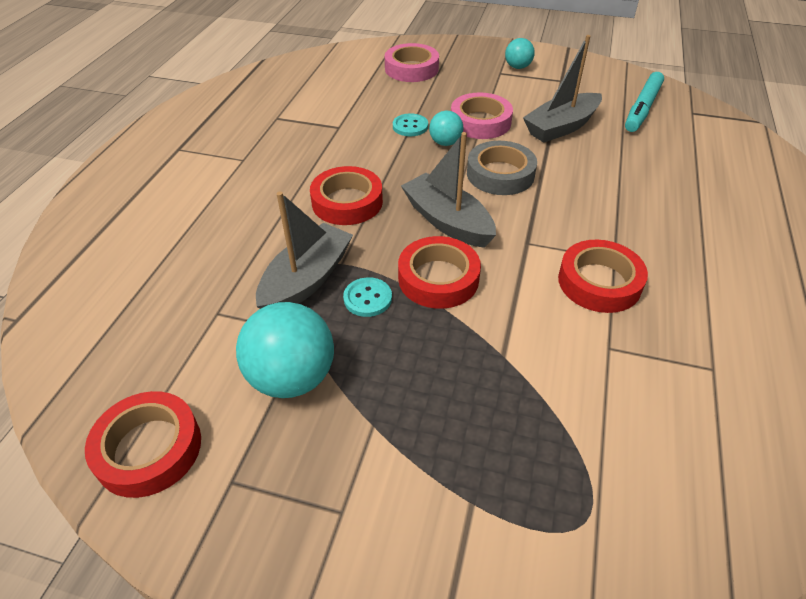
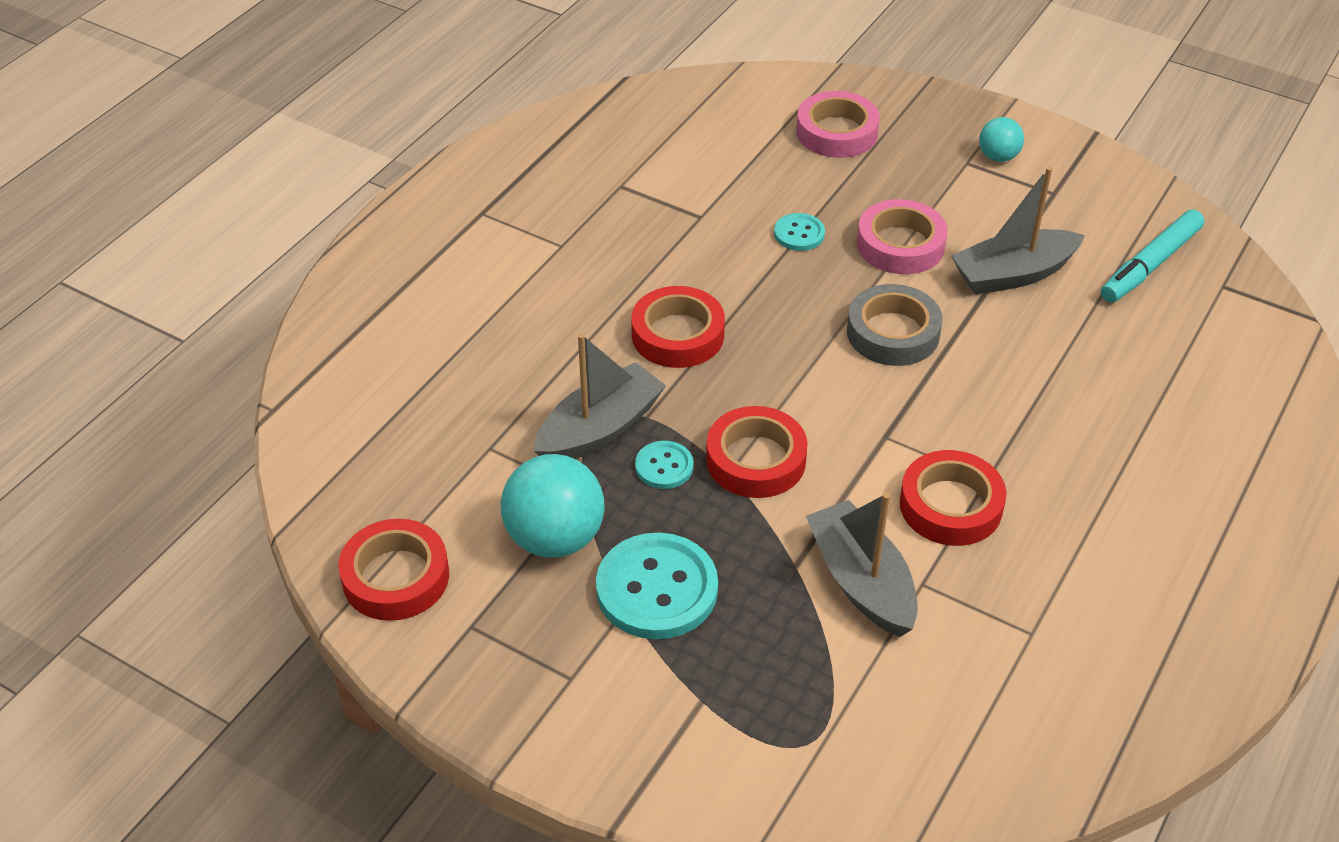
camera: 15 degrees right, 0 degrees up
grey boat [401,132,496,248] -> grey boat moved to [806,492,918,637]
turquoise ball [429,111,463,146] -> none
none -> turquoise button [596,533,718,639]

